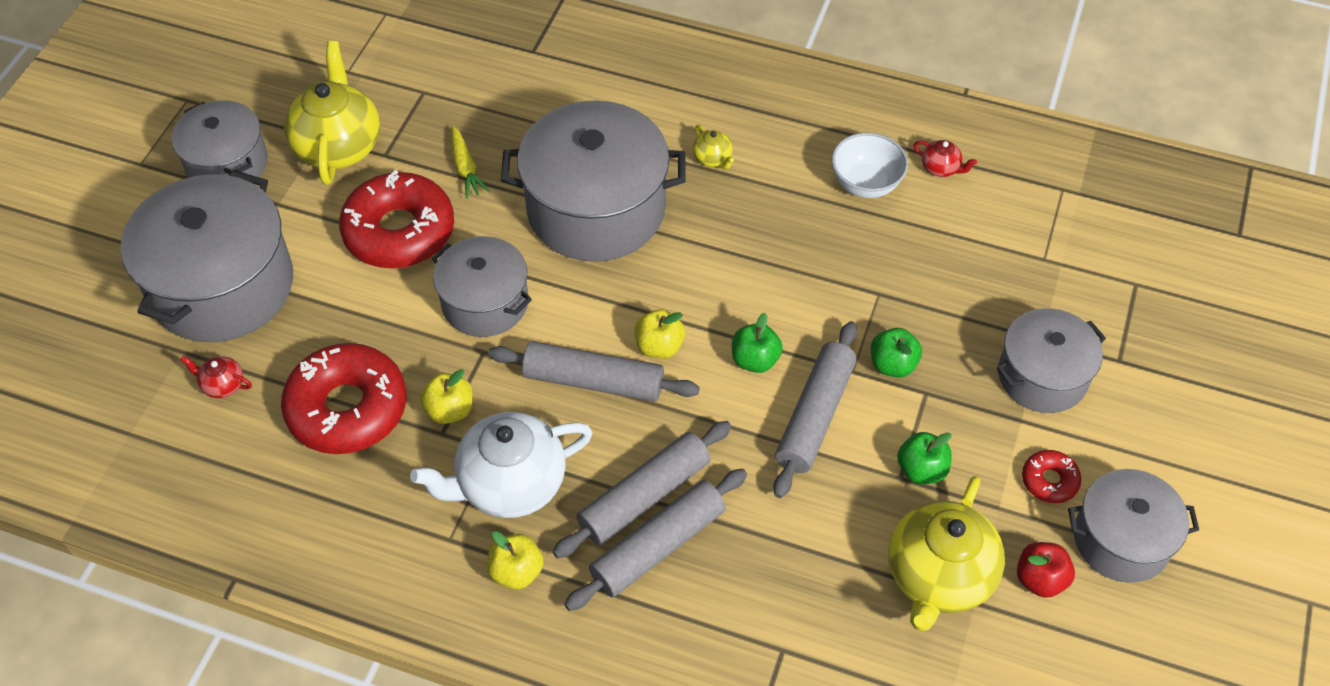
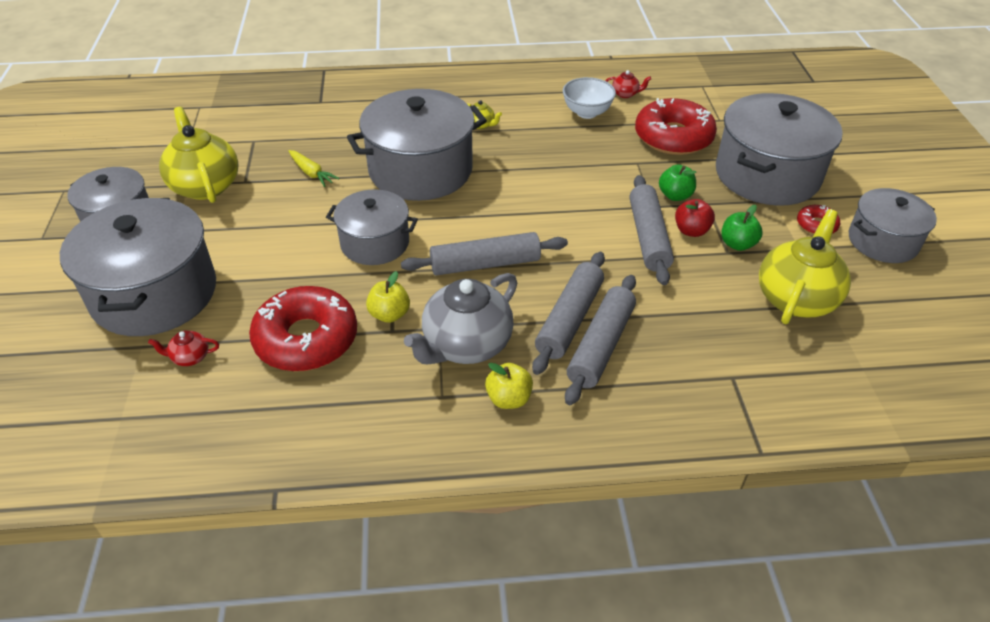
camera: 25 degrees left, 10 degrees down
red donut [339,170,454,269] -> red donut moved to [635,98,717,155]
white teapot [410,412,593,518] -> grey teapot [404,273,517,364]
yellow apple [635,309,685,359] -> none
green apple [732,313,783,373] -> none
yellow teapot [888,476,1005,631] -> yellow teapot turned 150 degrees counterclockwise [759,209,851,324]
grey pot [997,308,1106,413] -> grey pot [716,93,843,206], size x1.67
red apple [1017,542,1075,598] -> red apple moved to [675,199,715,237]

